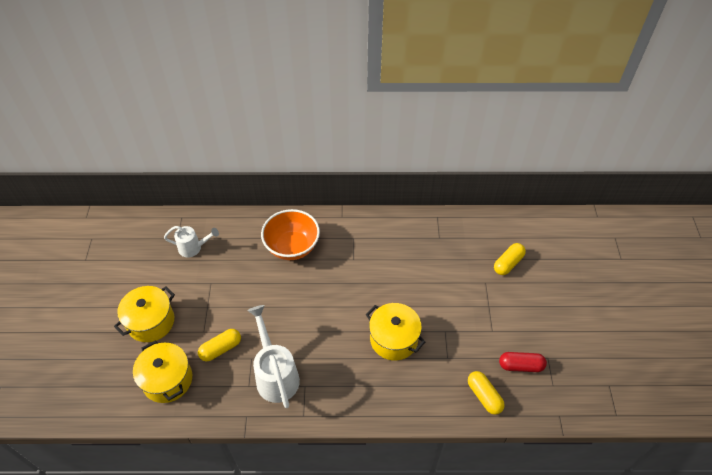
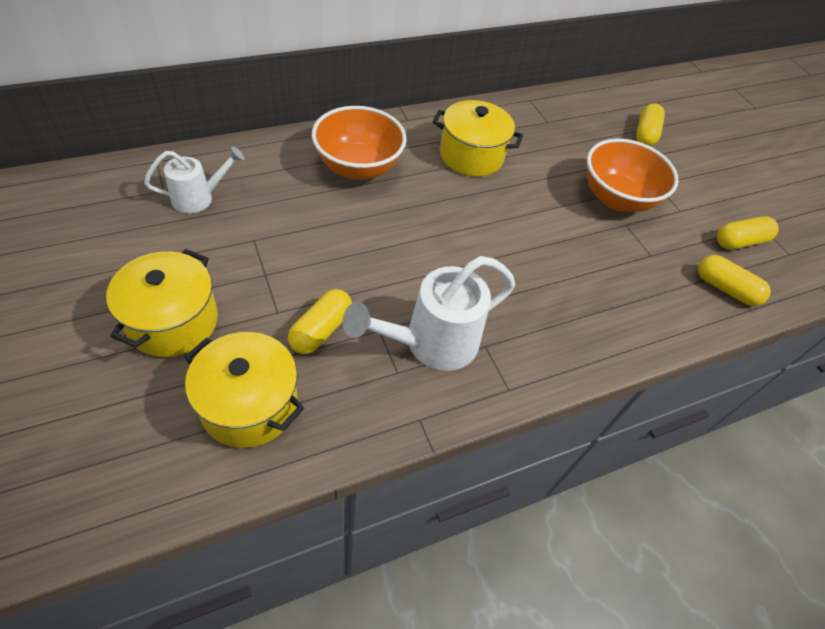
camera: 30 degrees left, 0 degrees up
white watering can [247,305,300,408] -> white watering can turned 75 degrees counterclockwise [343,256,515,371]
yellow pot [366,303,425,360] -> yellow pot moved to [433,100,523,177]
red capsule [499,352,547,372] -> yellow capsule [717,216,779,250]
none -> orange bowl [587,138,679,212]

